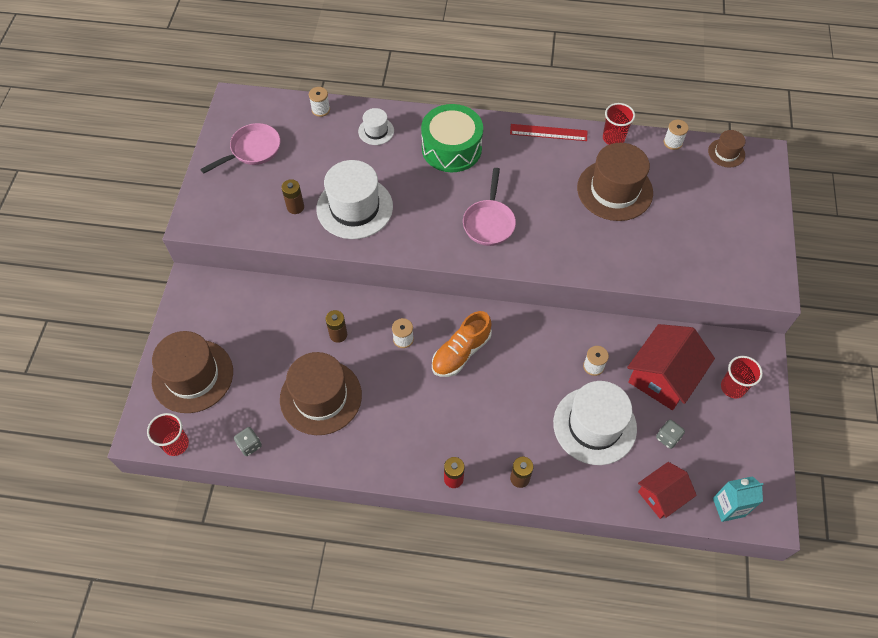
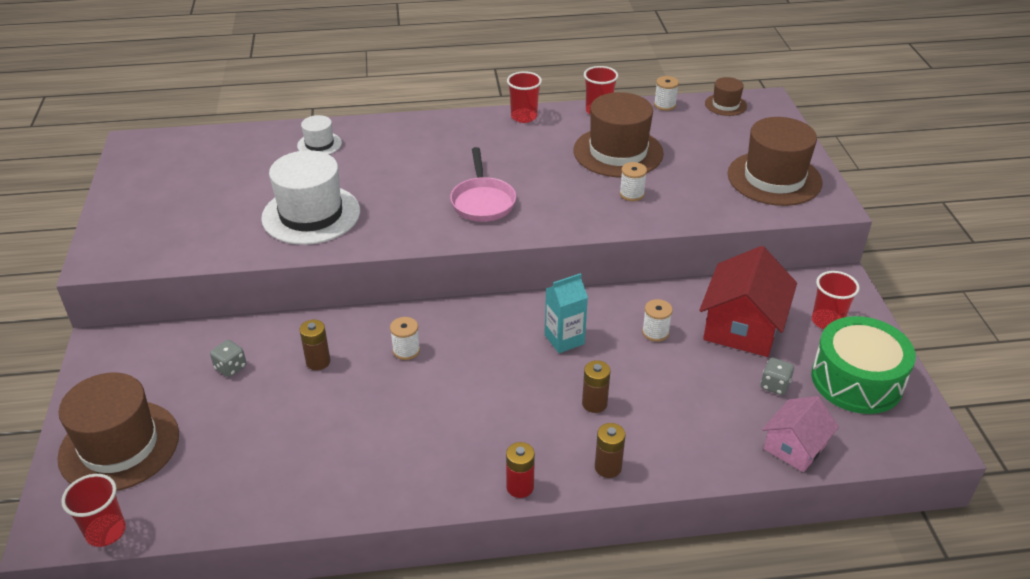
camera: 15 degrees left, 20 degrees down
pink pan [200,123,281,174] -> none
grey dice [234,427,262,456] -> grey dice moved to [210,340,246,377]
brown hat [280,352,362,435] -> brown hat moved to [727,117,823,206]
brown battery [282,179,304,214] -> brown battery moved to [582,360,611,413]
white spool [309,87,330,117] -> white spool moved to [620,162,647,201]
green drum [421,104,483,172] -> green drum moved to [811,316,916,414]
orange shoe [432,311,492,377] -> none
red ruler [510,124,587,141] -> red cup [507,71,542,123]
white hat [553,381,637,465] -> none
red house [638,462,697,519] -> pink house [762,396,839,472]
turquoise carton [713,476,764,522] -> turquoise carton moved to [545,273,588,353]

